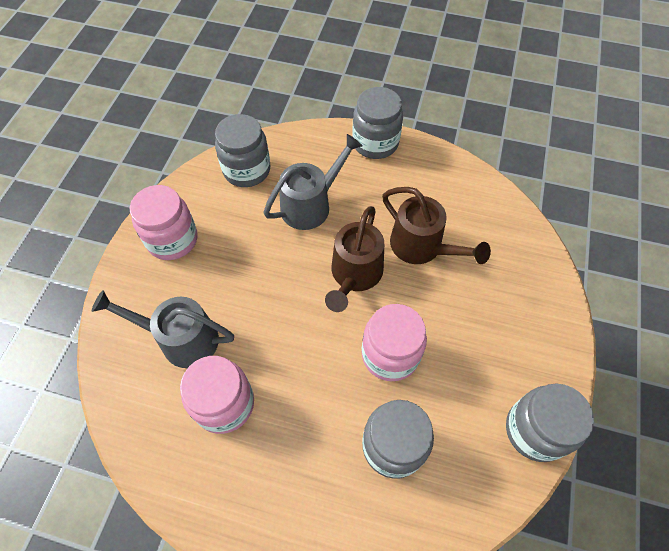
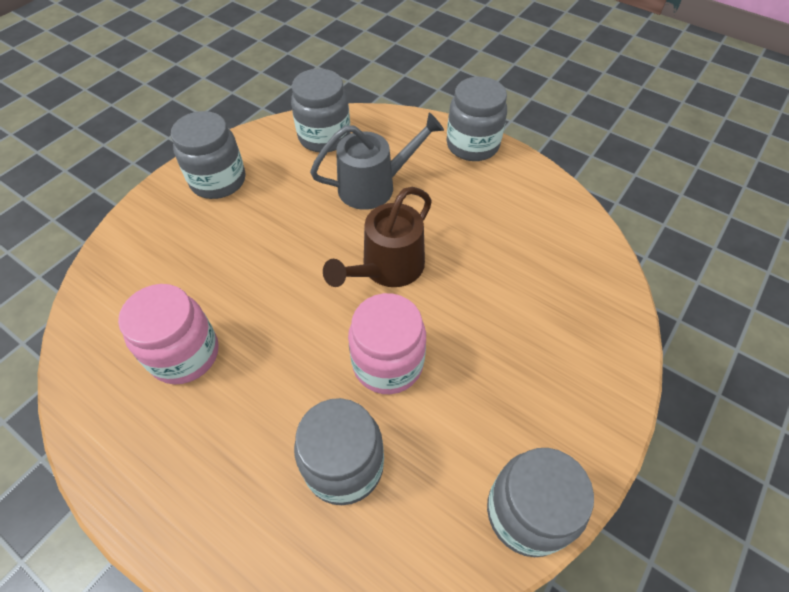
camera: 20 degrees right, 5 degrees down
grey watering can [92,290,234,368] -> none
pink jar [130,185,197,260] -> grey jar [171,111,245,199]
brown watering can [382,187,491,264] -> none

